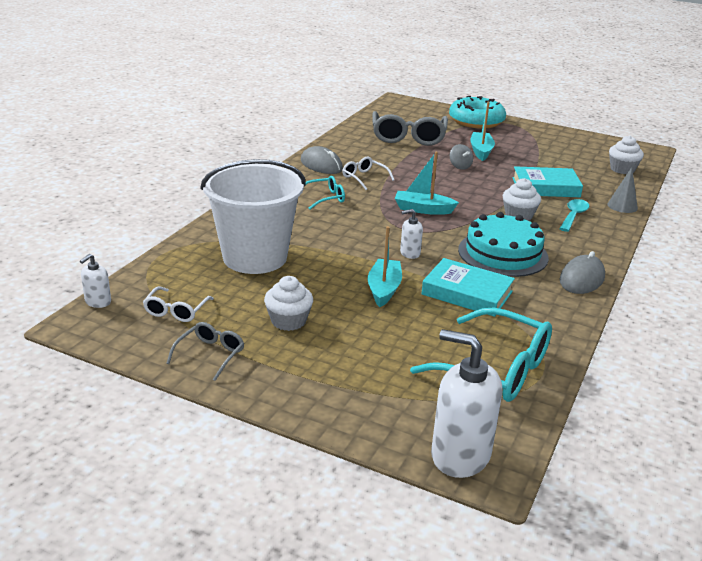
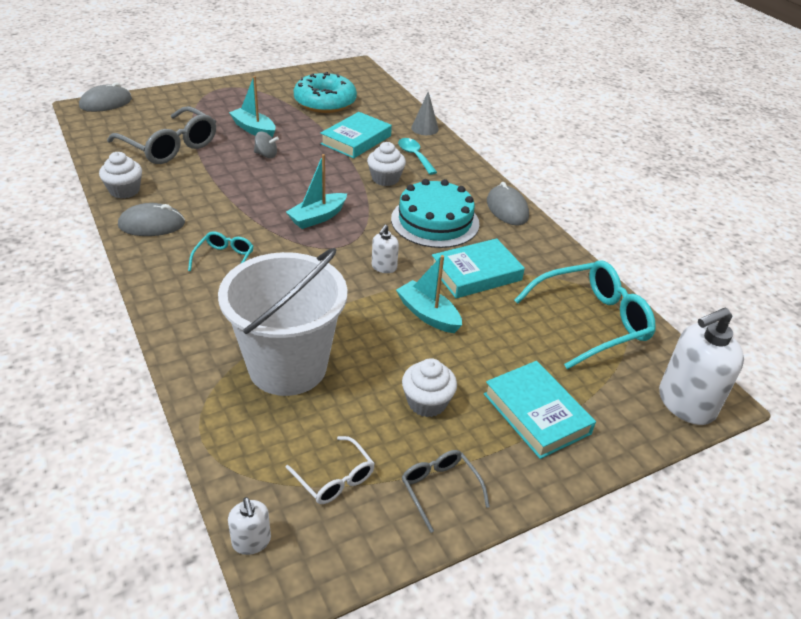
camera: 55 degrees left, 10 degrees up
white glasses [342,157,394,190] -> none
turquoise donut [449,96,506,129] -> turquoise donut moved to [294,72,357,113]
white cupcake [609,136,644,174] -> white cupcake moved to [99,152,142,198]
none -> grey mouse [79,83,132,112]
none -> turquoise book [484,361,596,459]

